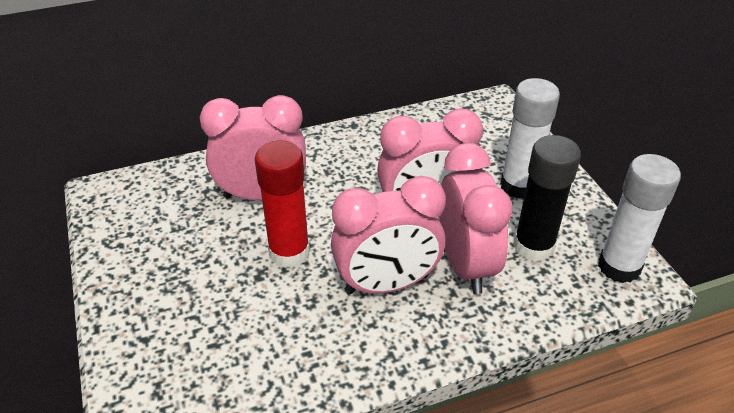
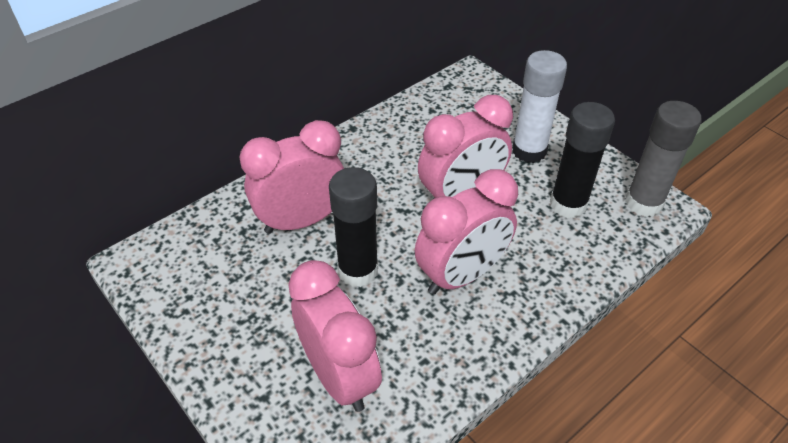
camera: 20 degrees left, 5 degrees up
red glue stick [255,140,310,268] -> black glue stick [329,167,378,287]
pink clock [439,143,513,294] -> pink clock moved to [288,260,382,412]
white glue stick [598,154,681,283] -> grey glue stick [625,101,702,217]

